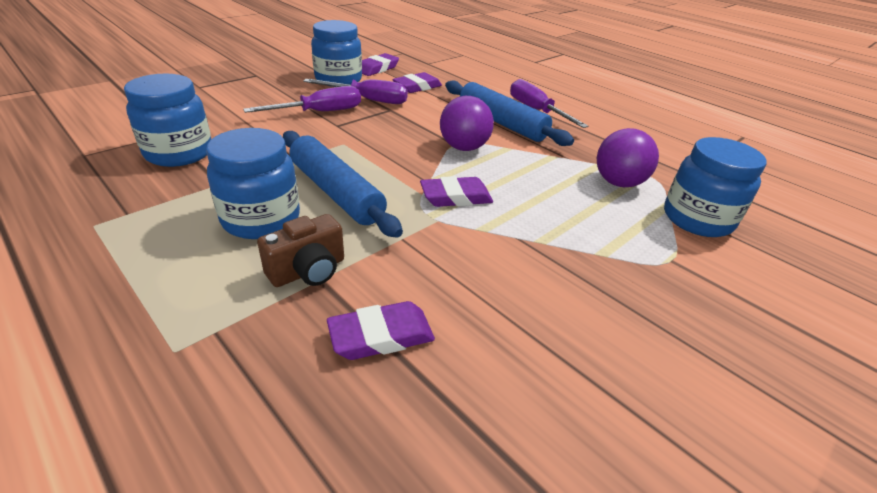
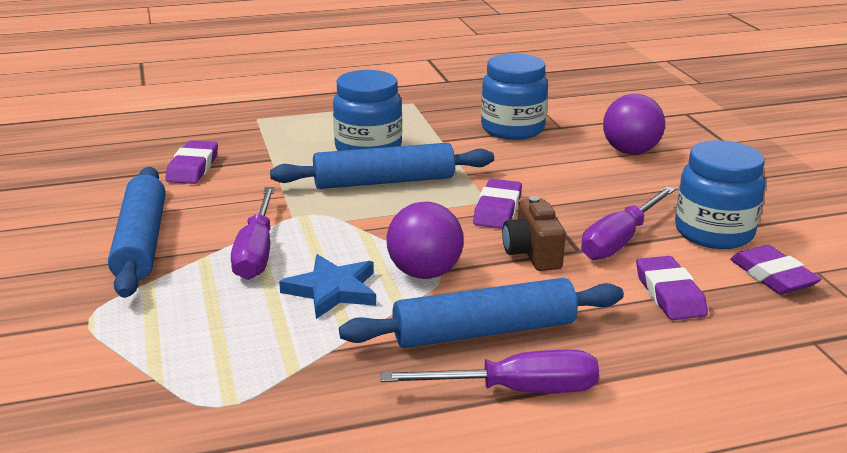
camera: 120 degrees right, 10 degrees down
purple screwdriver [243,86,361,113] -> purple screwdriver moved to [231,187,275,280]
brown camera [257,214,344,287] -> brown camera moved to [502,196,566,271]
purple eraser [420,176,493,207] -> purple eraser moved to [473,179,522,229]
purple ball [597,128,659,187] -> purple ball moved to [603,94,665,155]
blue jar [664,137,767,237] -> none
none -> blue rolling pin [108,167,165,298]
none -> blue star [279,254,376,319]

